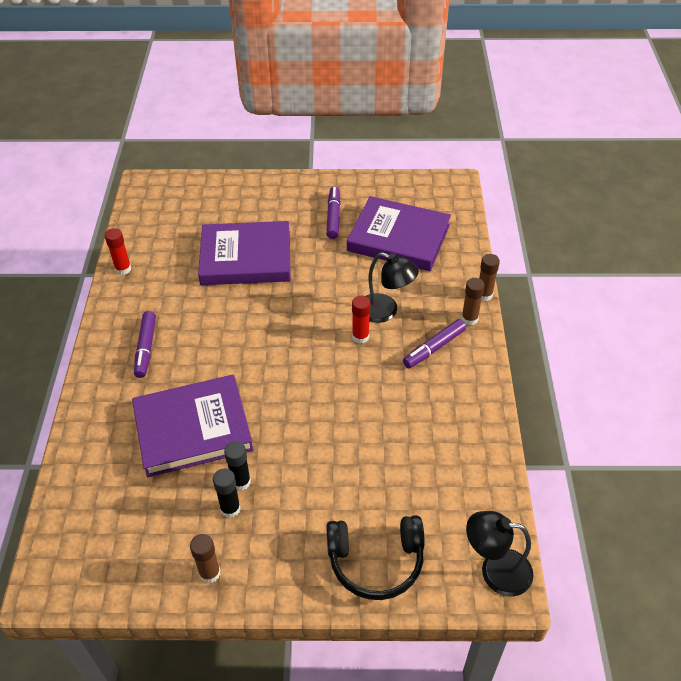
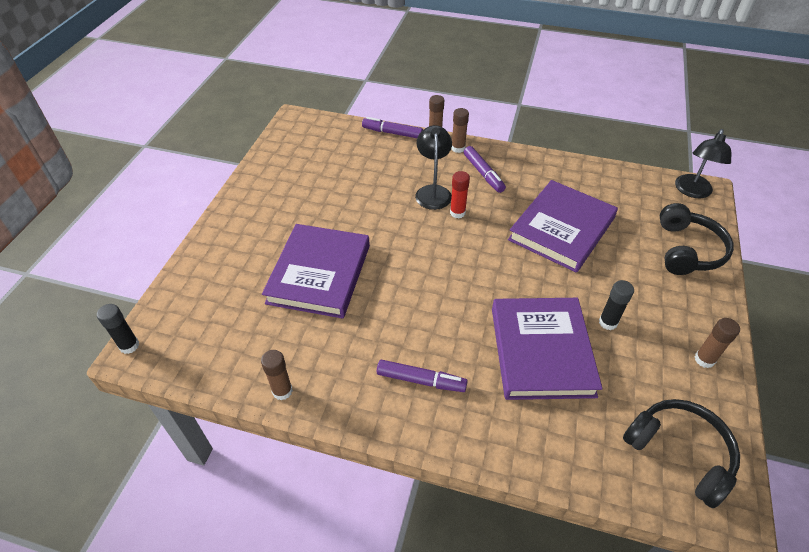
camera: 75 degrees left, 0 degrees up
red glue stick [105,228,131,275] -> brown glue stick [261,350,293,400]
black glue stick [213,469,241,518] -> black glue stick moved to [97,304,139,354]
purple marker [326,187,341,239] -> purple marker moved to [362,117,423,138]
purple book [347,196,451,271] -> purple book moved to [508,180,618,273]
black lamp [366,252,419,323] -> black lamp turned 45 degrees counterclockwise [415,125,452,210]
none -> black headphones [623,399,740,508]

